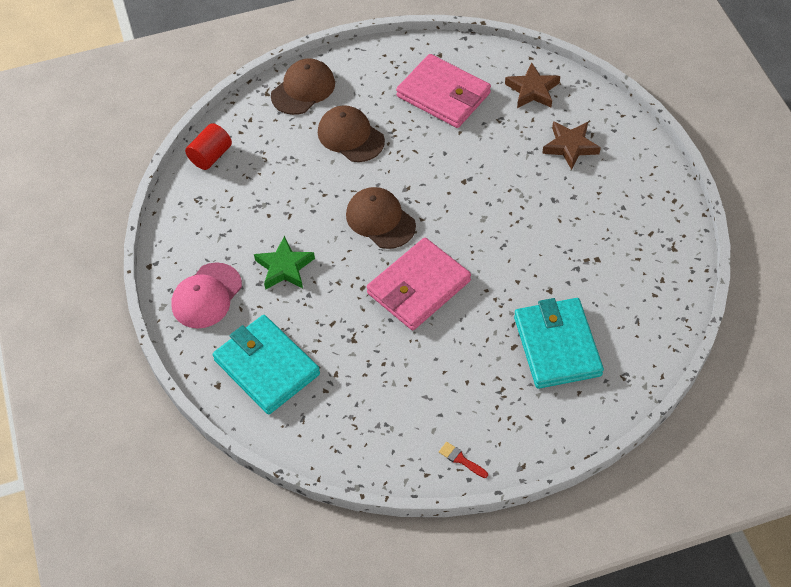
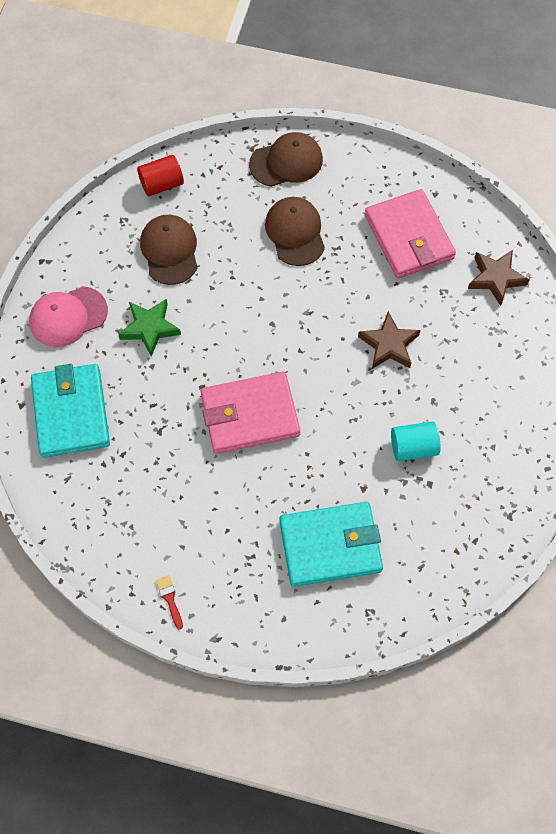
camera: 30 degrees right, 10 degrees up
brown cap [346,187,416,249] -> brown cap moved to [140,215,197,285]
turquoise wallet [514,298,604,389] -> turquoise wallet turned 60 degrees clockwise [279,502,383,587]
brown star [542,121,601,170] -> brown star moved to [358,312,420,369]
none -> turquoise cylinder [391,421,441,461]

